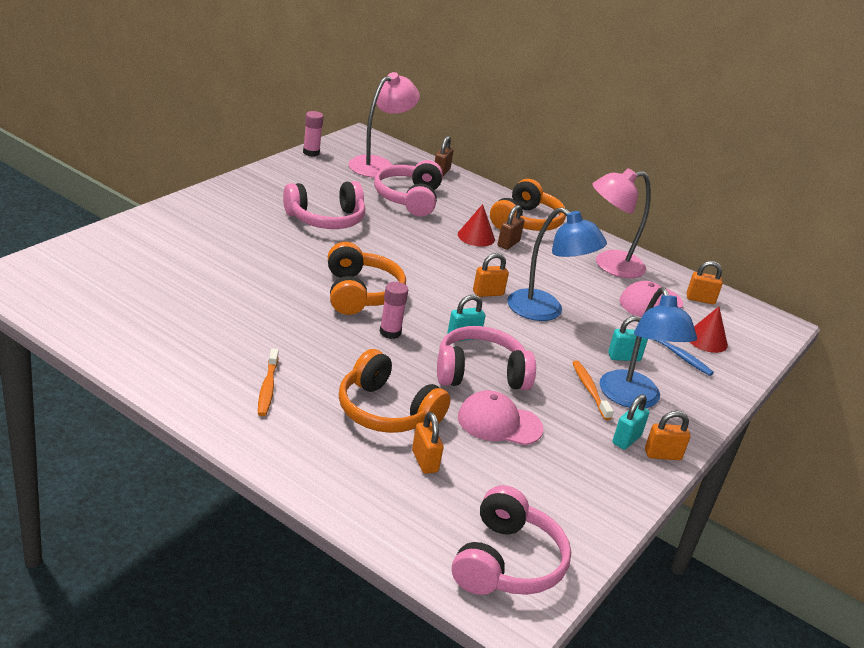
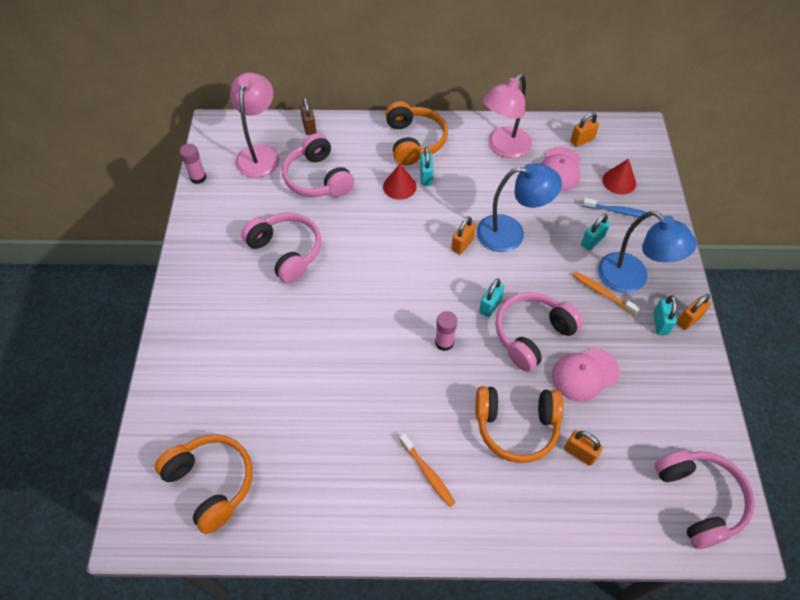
camera: 30 degrees left, 25 degrees up
pink headphones [283,181,365,229] -> pink headphones turned 75 degrees counterclockwise [241,212,321,284]
orange headphones [328,242,406,315] -> orange headphones moved to [155,434,253,534]
brown padlock [498,205,524,250] -> turquoise padlock [420,147,433,186]

